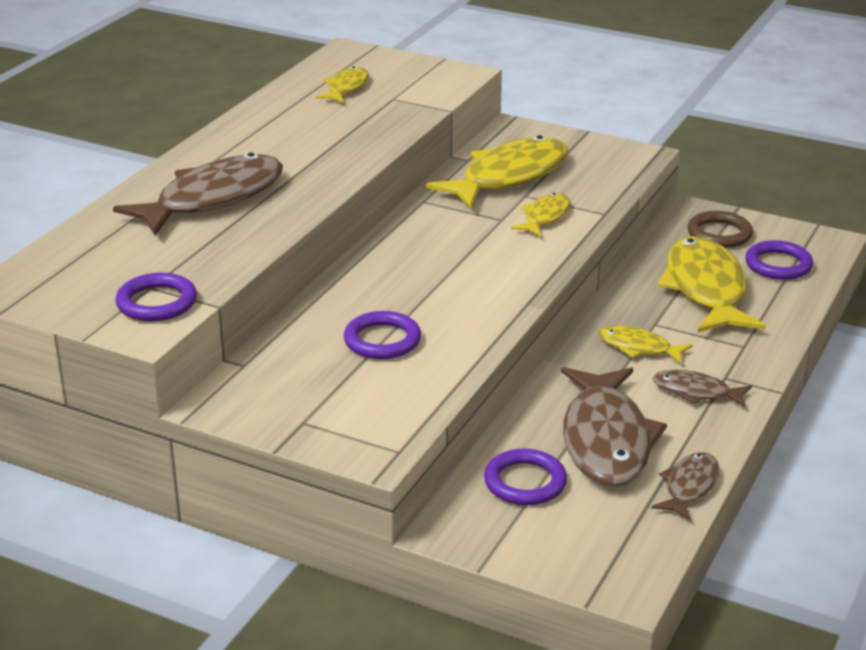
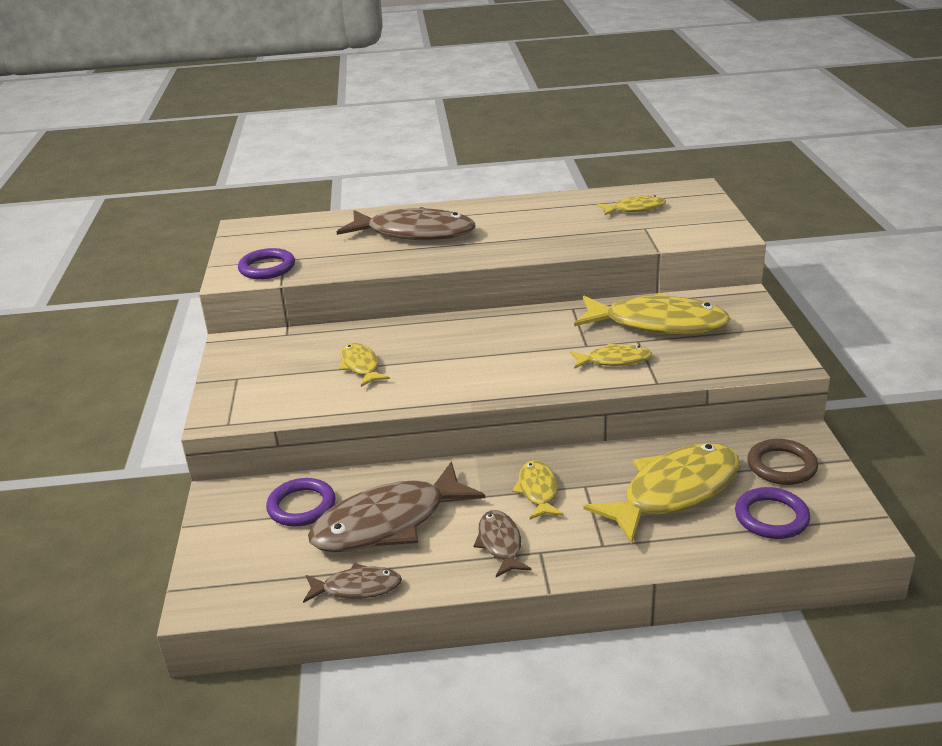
camera: 60 degrees right, 0 degrees up
purple ring [344,311,421,359] -> yellow fish [339,343,390,387]

